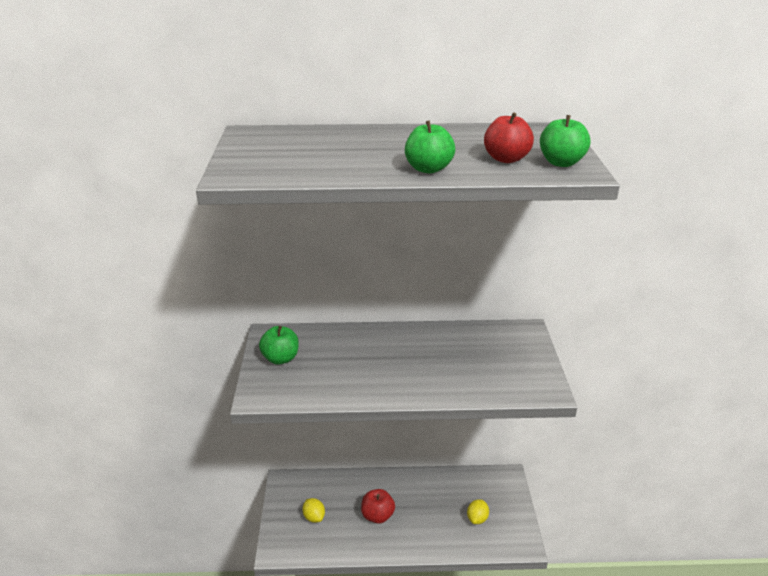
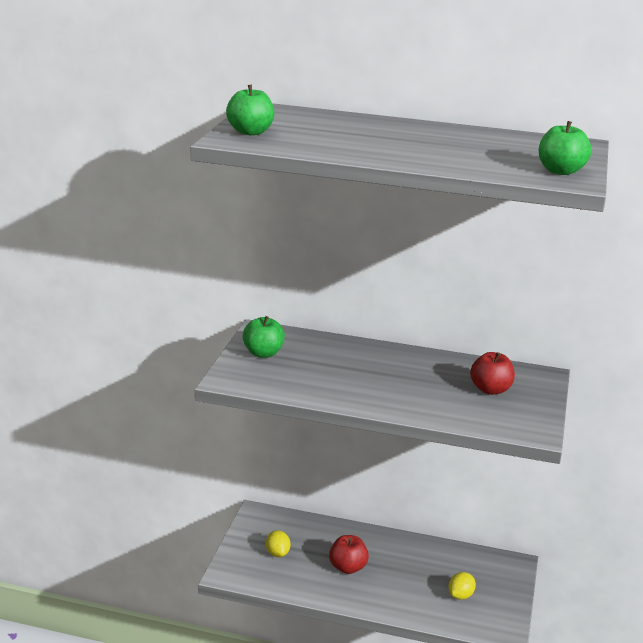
camera: 15 degrees right, 5 degrees down
green apple [405,120,455,173] -> green apple moved to [226,85,274,135]
red apple [484,112,534,163] -> red apple moved to [470,352,515,395]

